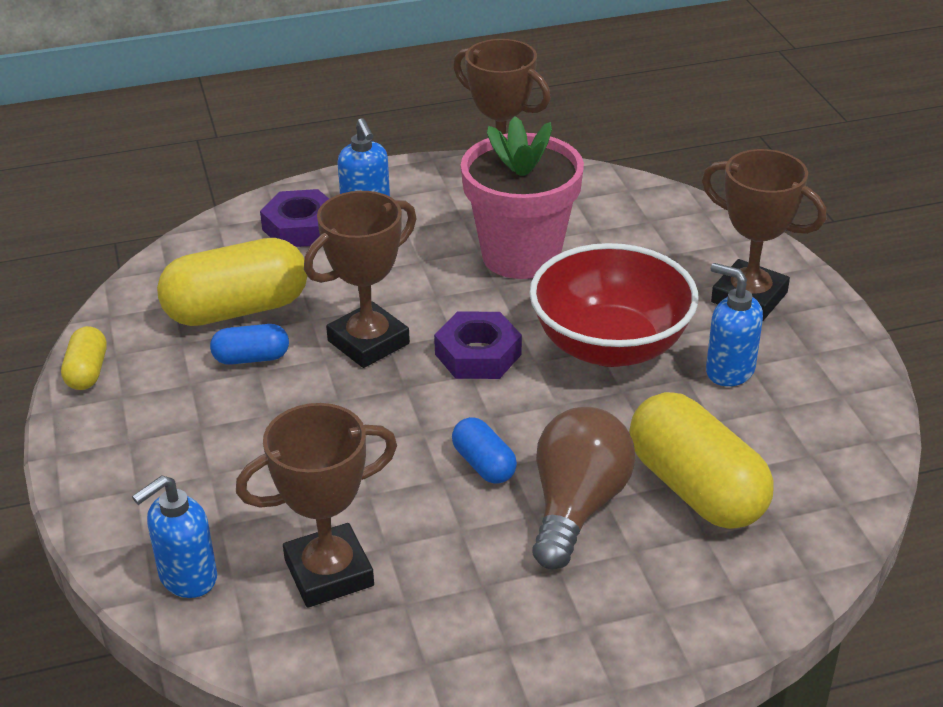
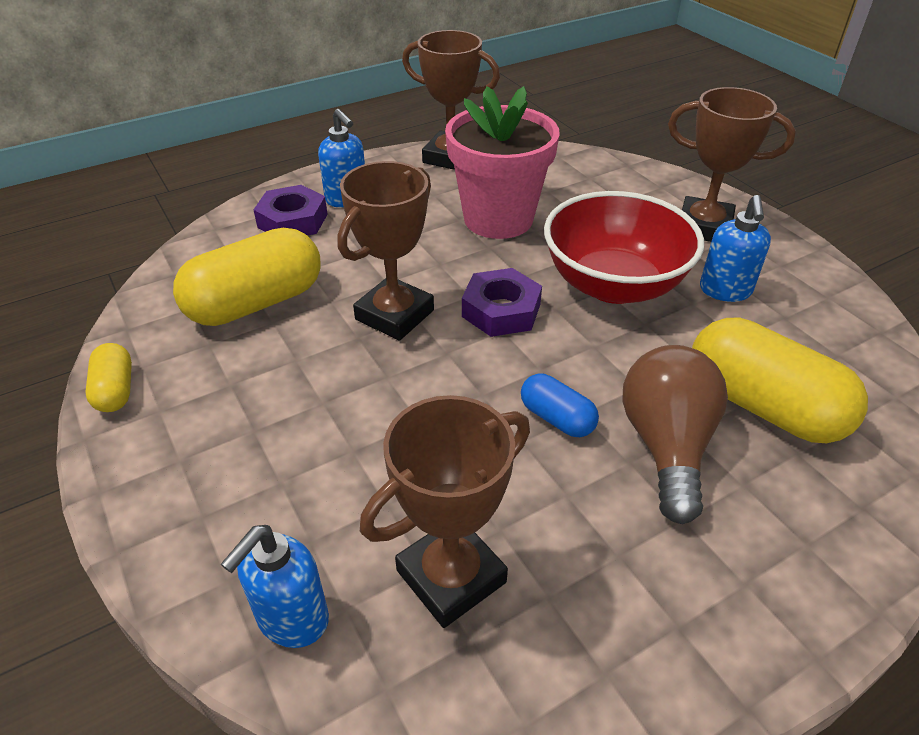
camera: 15 degrees left, 5 degrees up
blue capsule [210,324,289,365] -> none
blue soap dispenser [706,263,763,387] -> blue soap dispenser turned 105 degrees counterclockwise [700,195,771,302]

